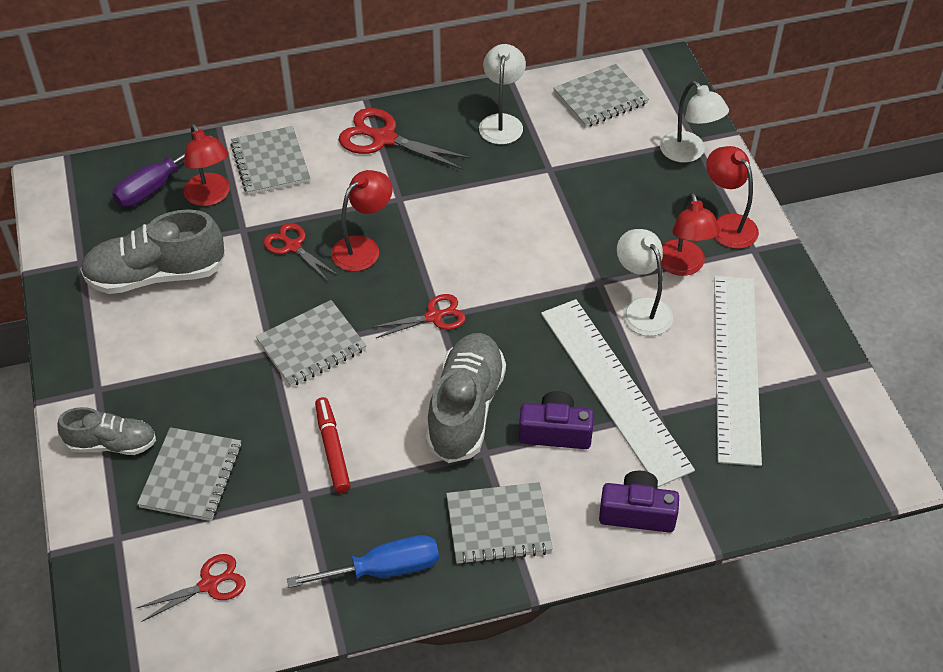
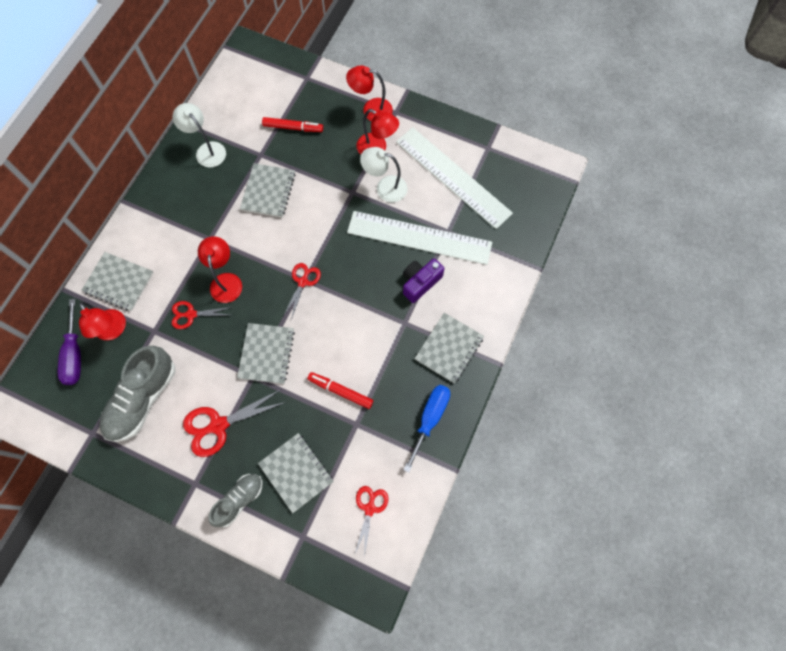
camera: 50 degrees left, 20 degrees up
red lamp [184,124,230,206] -> red lamp turned 45 degrees clockwise [79,301,126,340]
red scissors [339,108,471,170] -> red scissors moved to [183,389,286,457]
grey shoe [426,333,506,463] -> none
grey notebook [553,64,649,128] -> grey notebook moved to [240,163,296,218]
purple camera [599,471,679,533] -> none
white lamp [660,81,729,163] -> none
none -> red marker [262,117,323,132]

